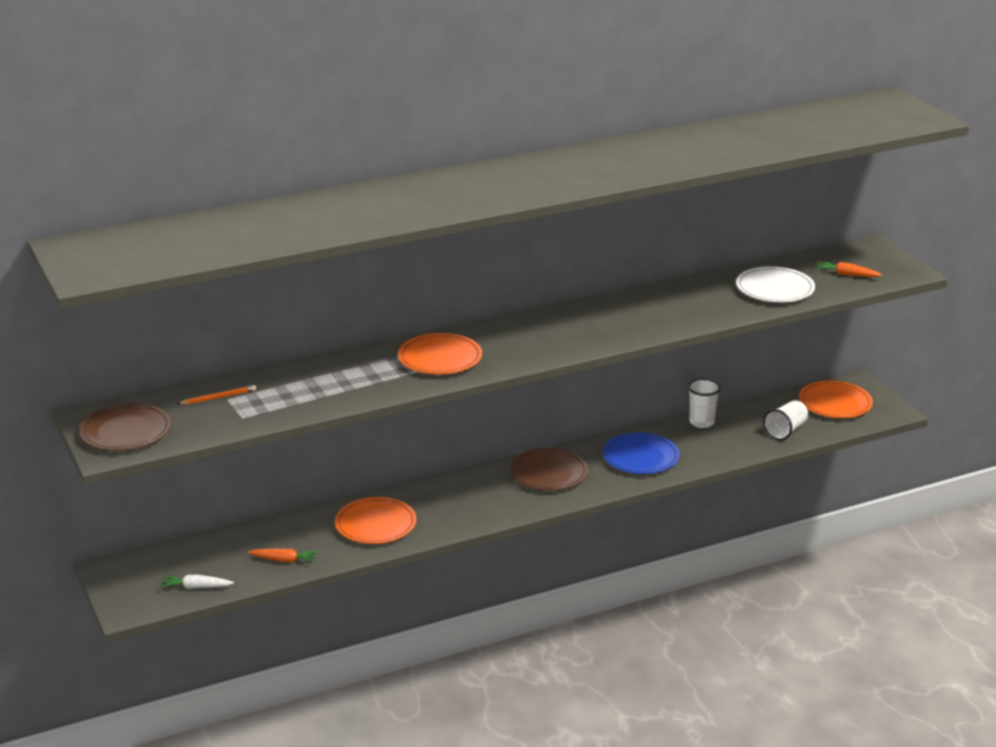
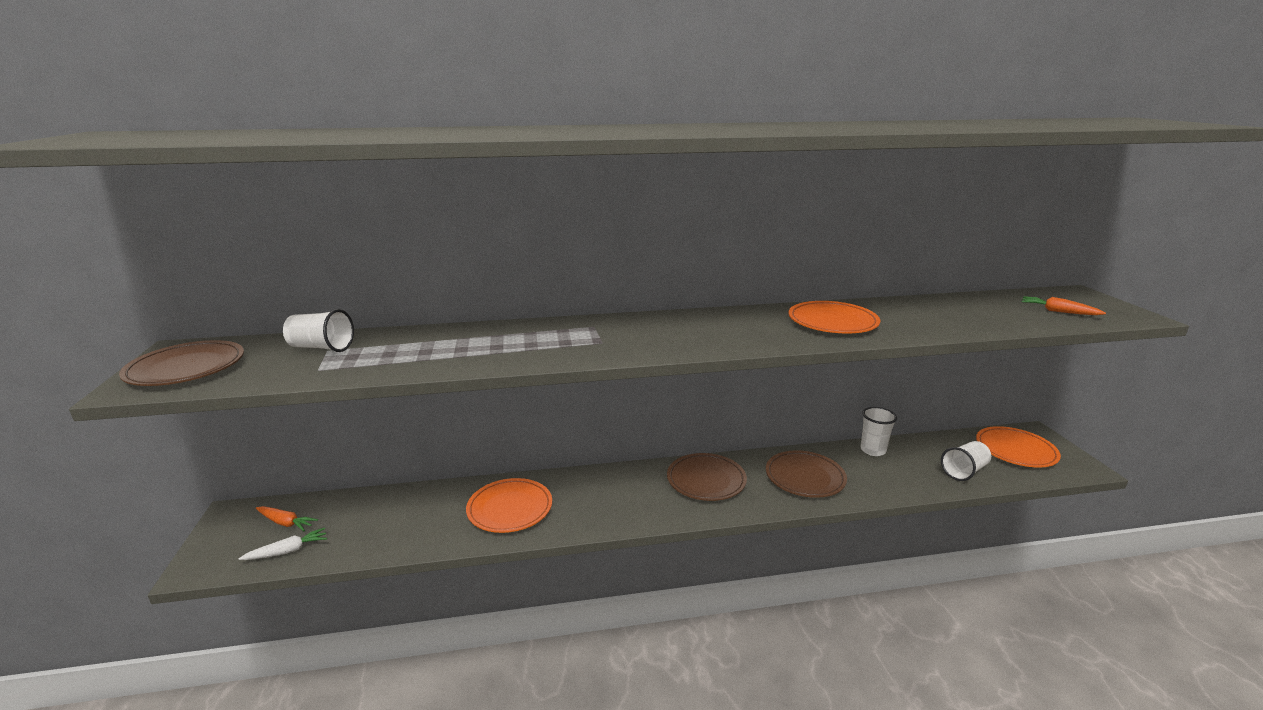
camera: 15 degrees right, 5 degrees down
white carrot [161,575,234,589] -> white carrot turned 135 degrees clockwise [238,528,327,560]
orange pencil [178,385,256,405] -> white cup [283,309,354,352]
orange carrot [248,549,319,562] -> orange carrot moved to [256,506,318,531]
orange plate [398,333,482,375] -> orange plate moved to [788,301,880,334]
blue plate [603,432,680,474] -> brown plate [766,450,847,498]
white plate [736,266,815,302] -> none

